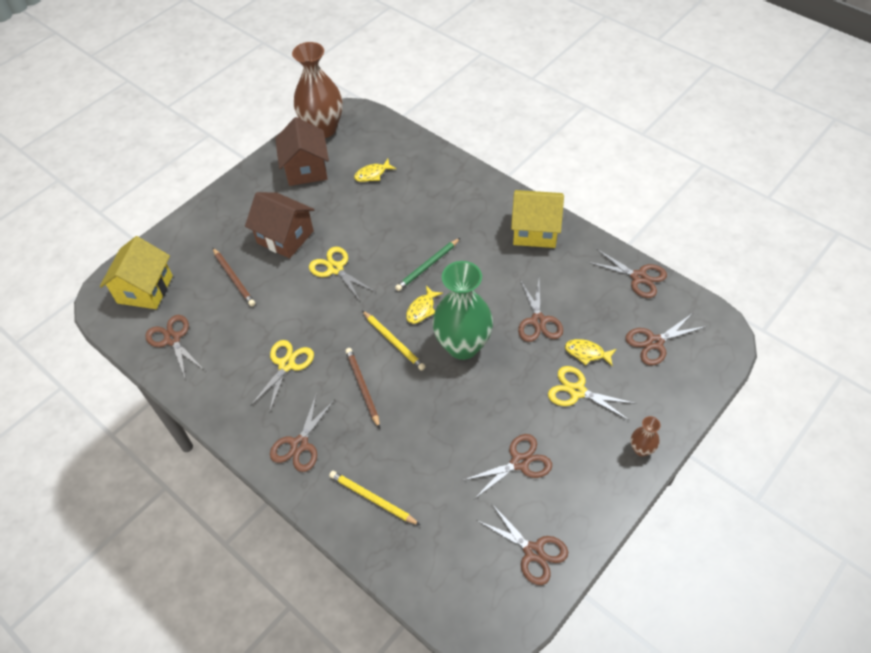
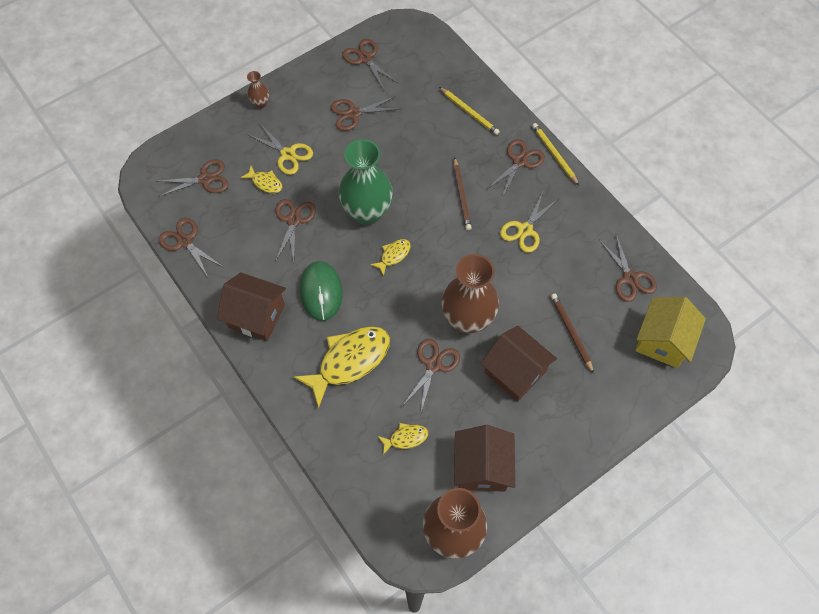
camera: 170 degrees left, 10 degrees up
yellow scissors [309,247,375,301] -> brown vase [441,254,499,334]
yellow pencil [362,311,426,371] -> yellow pencil moved to [532,123,579,185]
green pencil [395,238,460,291] -> none
yellow house [511,190,564,248] -> brown house [217,272,286,341]
none -> yellow fish [294,326,390,408]
none -> green mouse [300,261,343,321]
none -> brown scissors [403,339,460,415]

